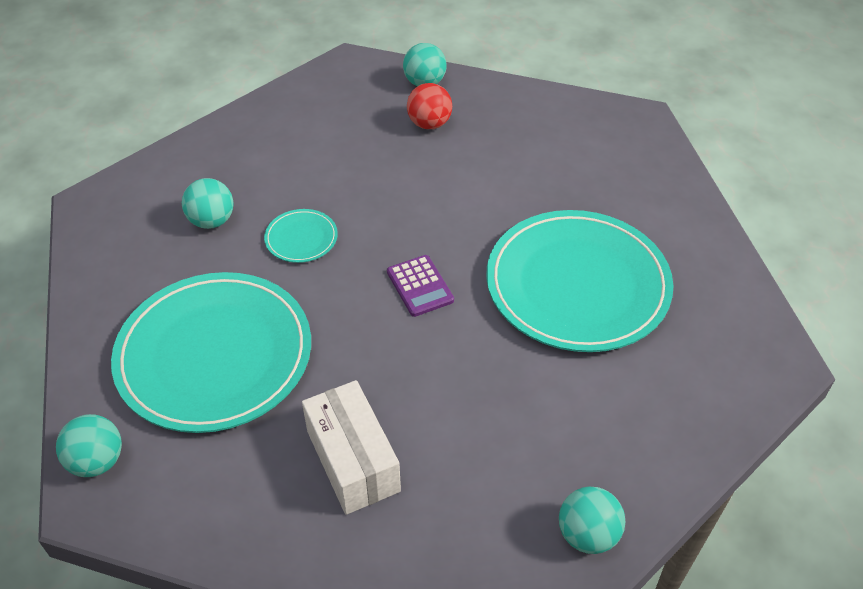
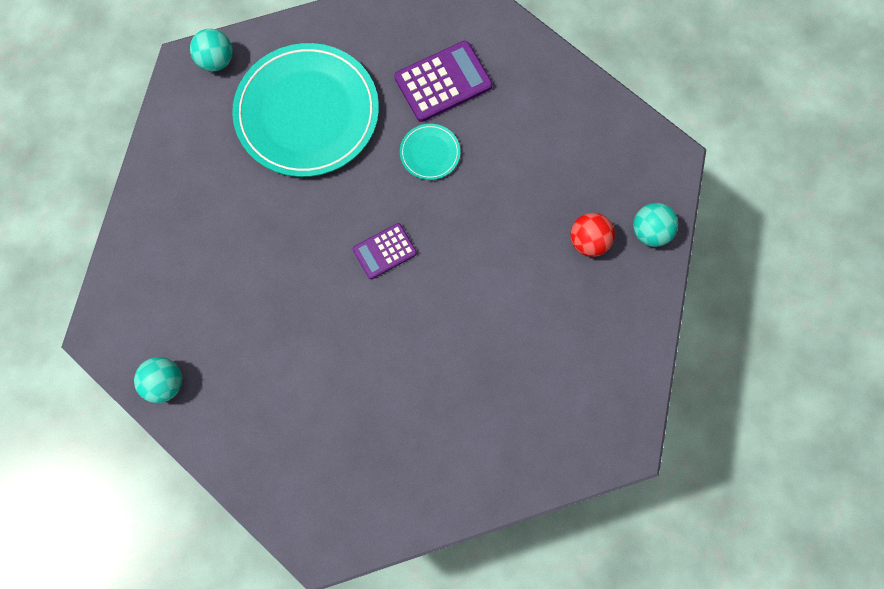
camera: 85 degrees right, 25 degrees up
turquoise ball [182,178,234,229] -> purple calculator [395,41,493,122]
white box [302,380,401,515] -> none
turquoise plate [486,210,673,352] -> none

